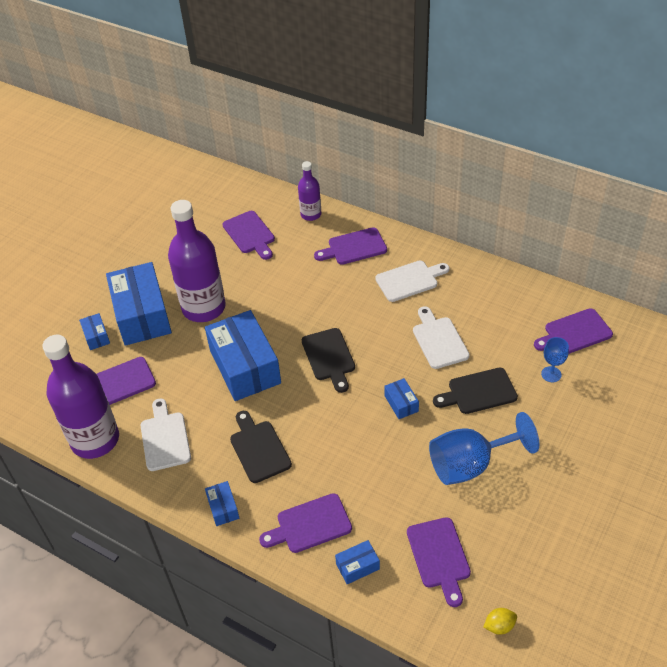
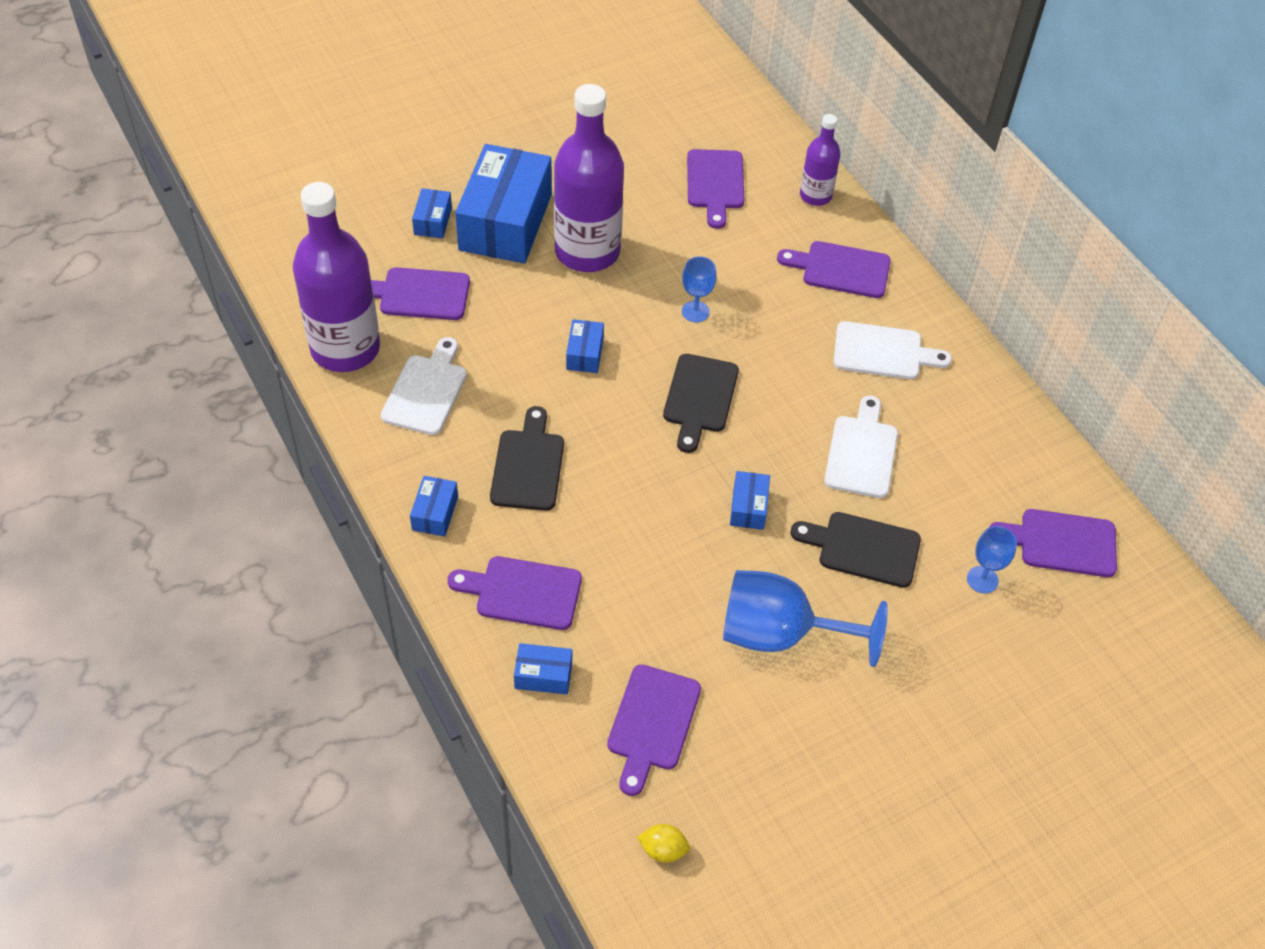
camera: 25 degrees right, 5 degrees up
blue box [205,310,281,401] -> blue box [566,319,604,373], size x0.43
none -> blue goblet [682,256,716,322]

